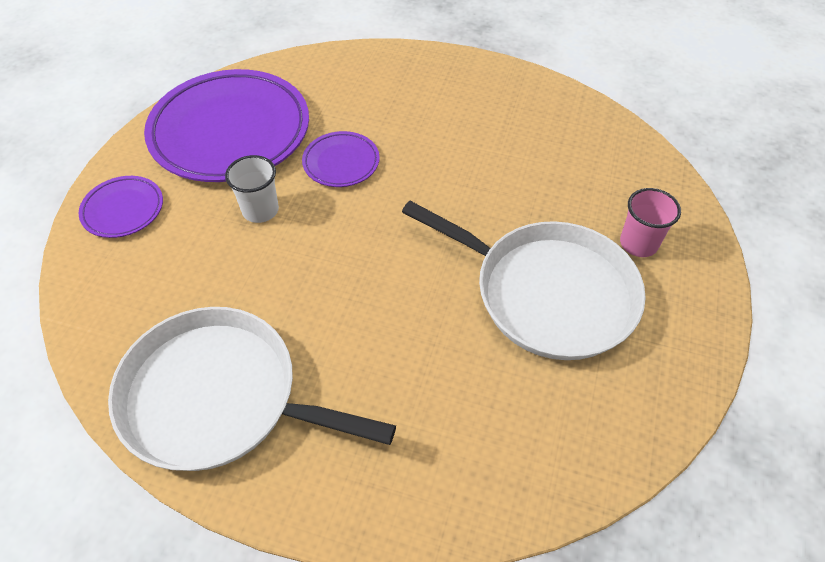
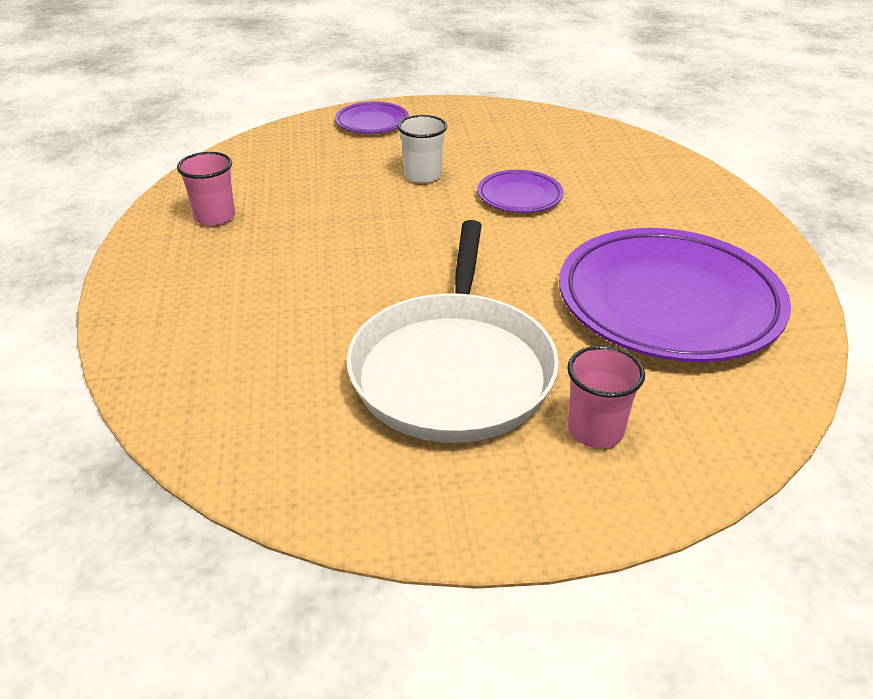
camera: 65 degrees right, 15 degrees down
white pan [108,307,396,471] -> pink cup [177,152,235,226]
purple plate [144,69,309,182] -> purple plate moved to [559,228,791,362]

